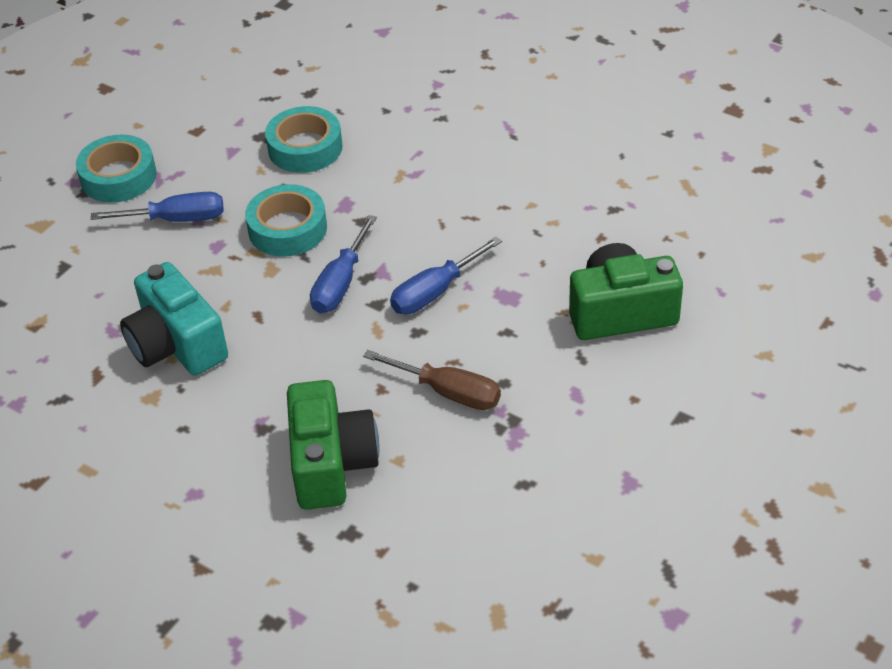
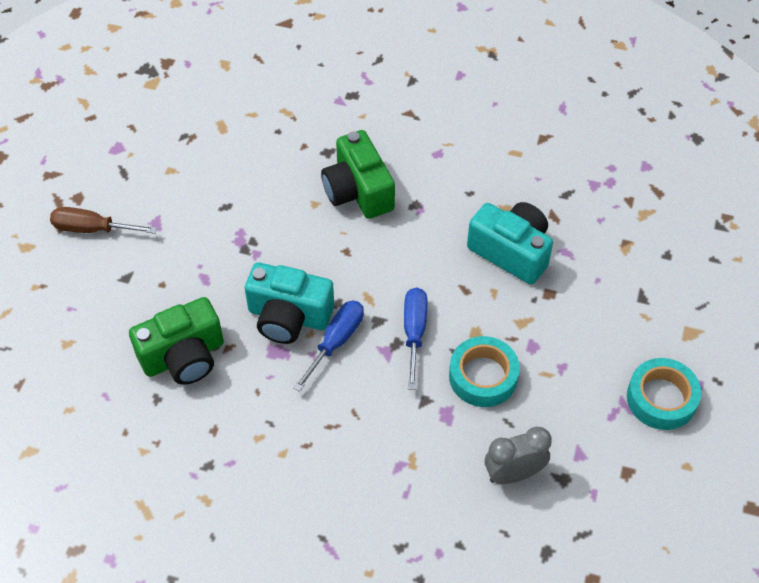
camera: 160 degrees right, 10 degrees up
blue screwdriver [91,192,224,222] -> none
turquoise tape [265,106,343,173] -> grey clock [485,427,552,484]
brown screwdriver [363,350,501,410] -> brown screwdriver moved to [50,207,157,234]
none -> turquoise camera [245,263,334,344]

